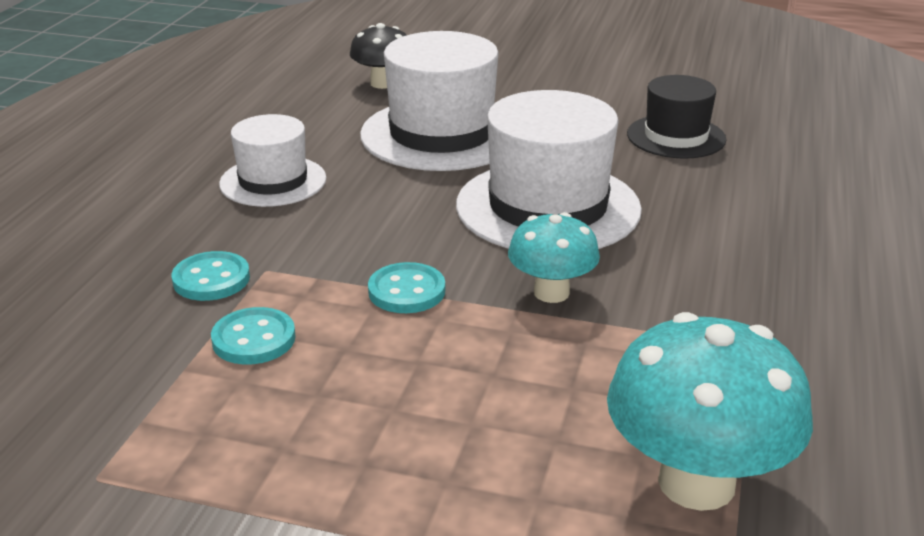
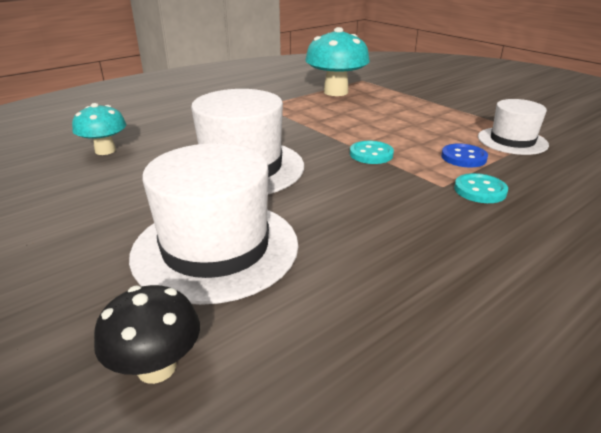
camera: 145 degrees left, 0 degrees up
turquoise button [211,307,296,364] -> blue button [441,143,488,167]
white hat [219,114,326,207] -> white hat moved to [478,99,549,155]
turquoise mushroom [508,212,600,303] -> turquoise mushroom moved to [72,103,126,155]
black hat [627,75,726,159] -> none

